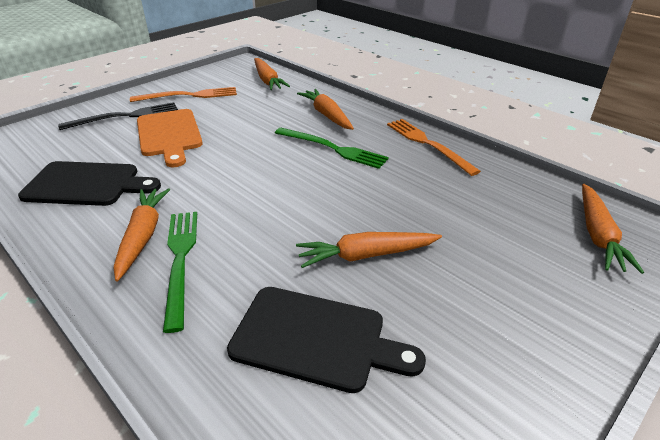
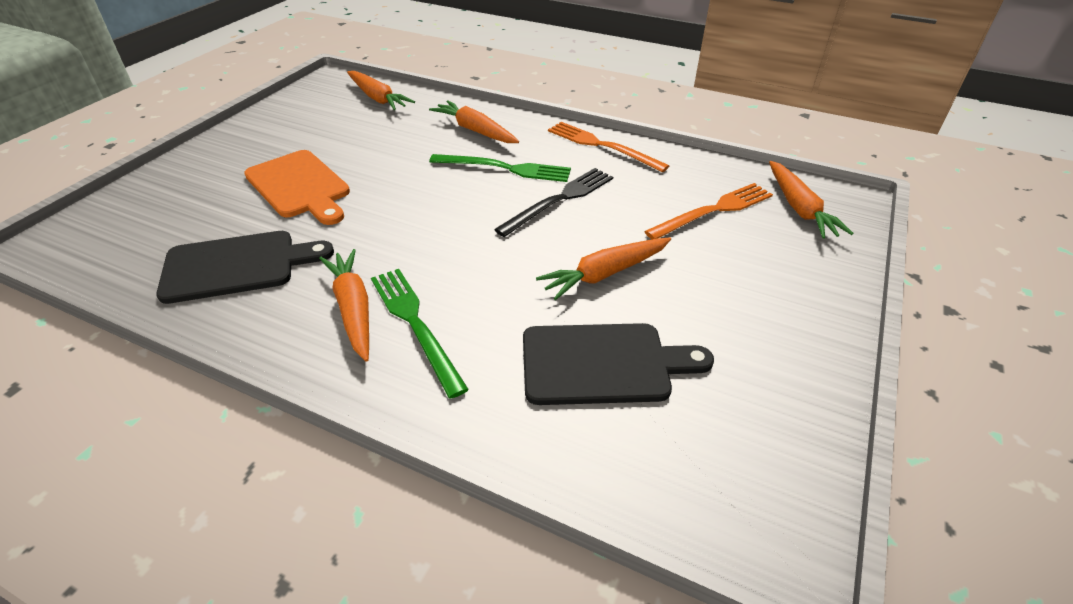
camera: 20 degrees left, 5 degrees up
black fork [58,102,178,130] -> black fork moved to [494,168,613,237]
orange fork [130,87,237,102] -> orange fork moved to [644,183,773,239]

